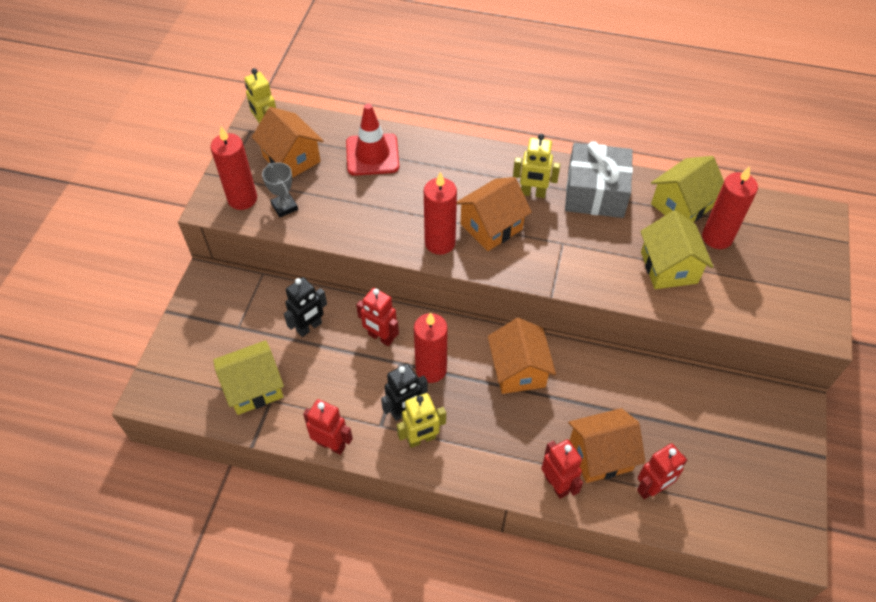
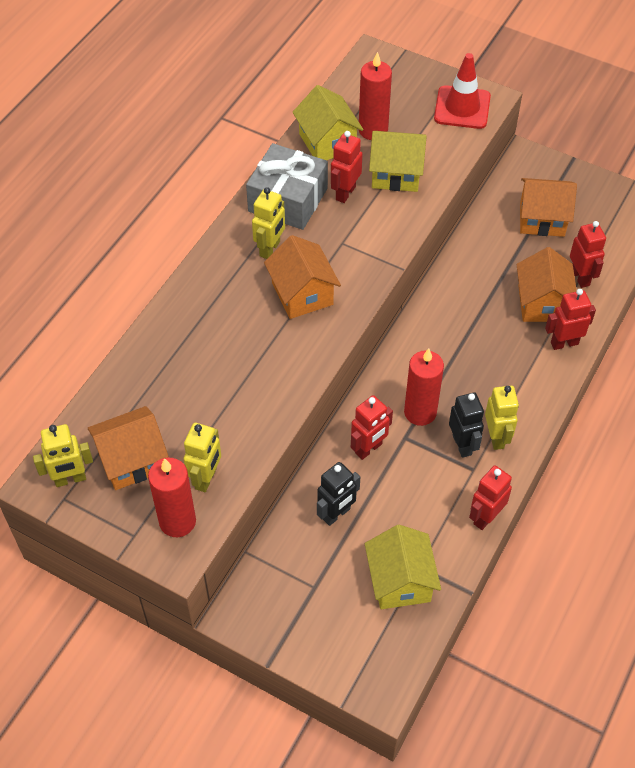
camera: 75 degrees left, 0 degrees up
grey trophy [262,162,298,218] -> yellow robot [183,423,221,492]
black robot [284,277,327,337] -> black robot turned 75 degrees clockwise [317,462,360,526]
red traffic cone [346,104,399,176] -> red traffic cone moved to [434,53,491,129]
red candle [424,172,457,255] -> none
orange house [488,318,556,394] -> orange house moved to [520,178,577,237]
none -> red robot [331,131,363,203]

